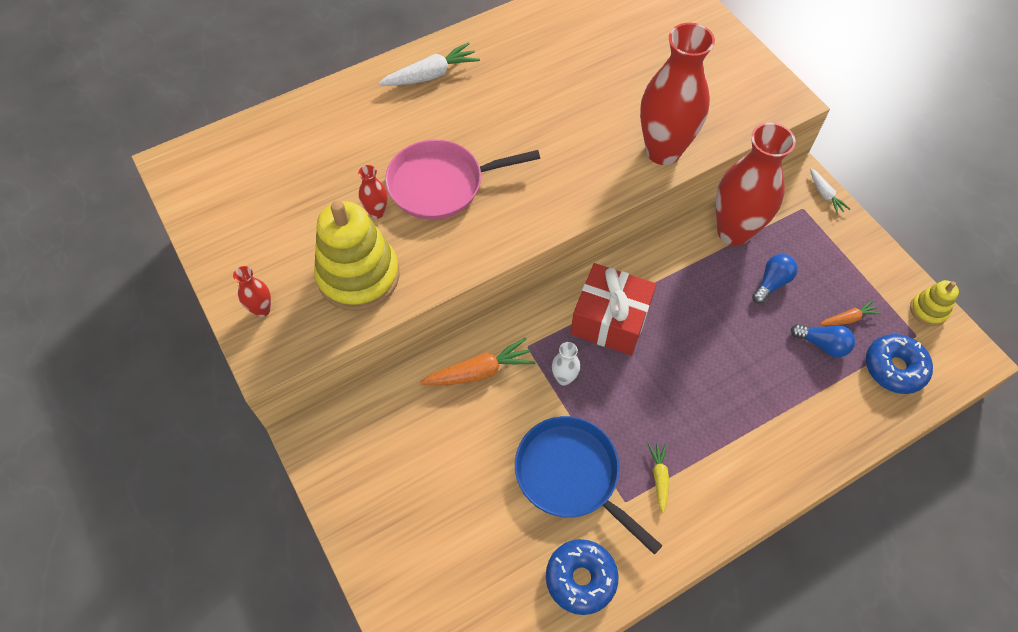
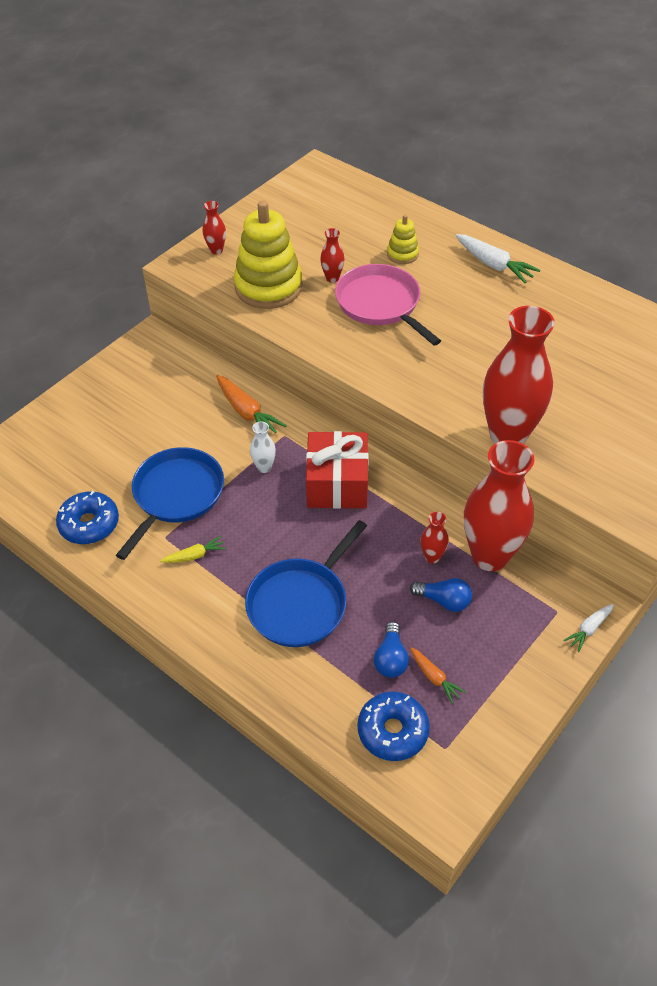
camera: 70 degrees right, 10 degrees down
yellow stacking toy [910,280,959,326] -> yellow stacking toy moved to [387,215,419,264]
none -> blue pan [245,520,367,647]
none -> red vase [420,512,449,563]

